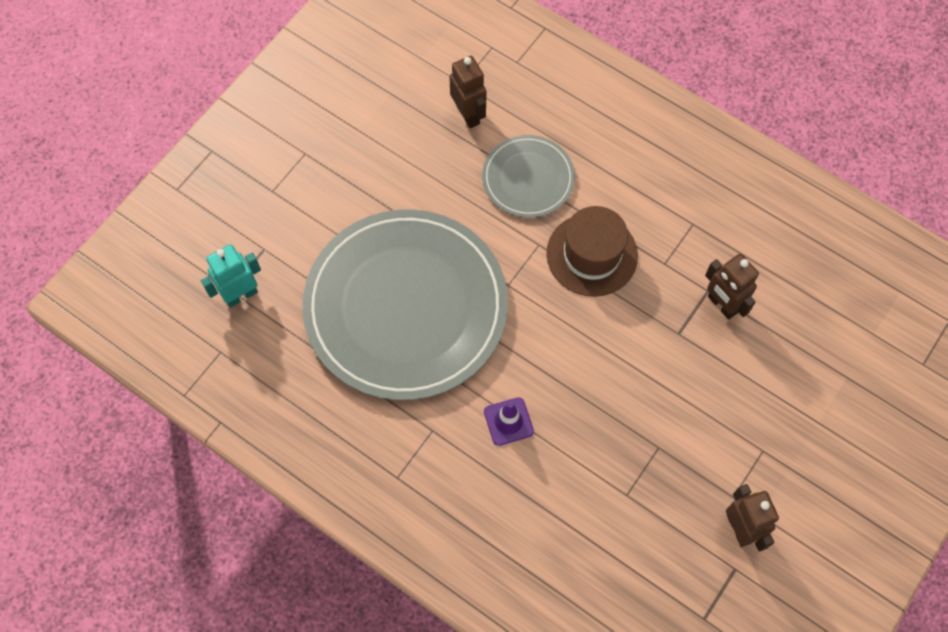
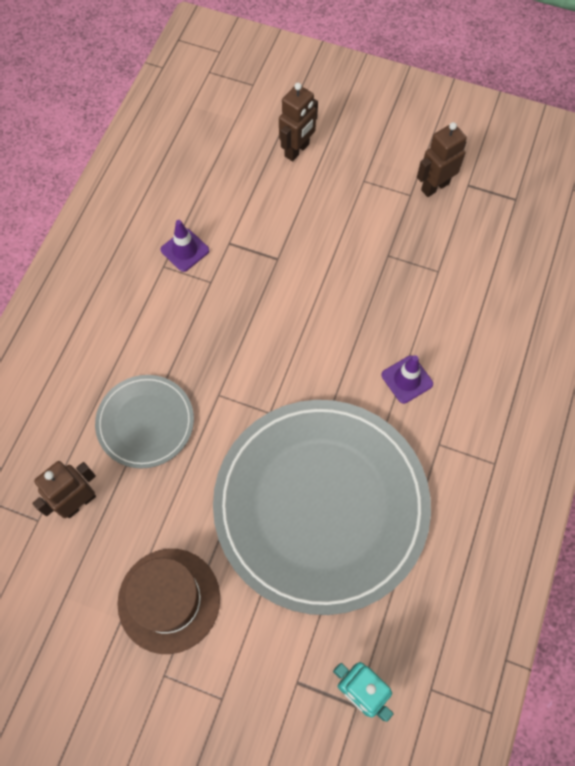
camera: 105 degrees left, 0 degrees up
brown hat [546,206,638,297] -> brown hat moved to [117,549,220,654]
brown robot [705,254,759,320] -> brown robot moved to [279,83,318,161]
none -> purple traffic cone [161,220,209,272]

